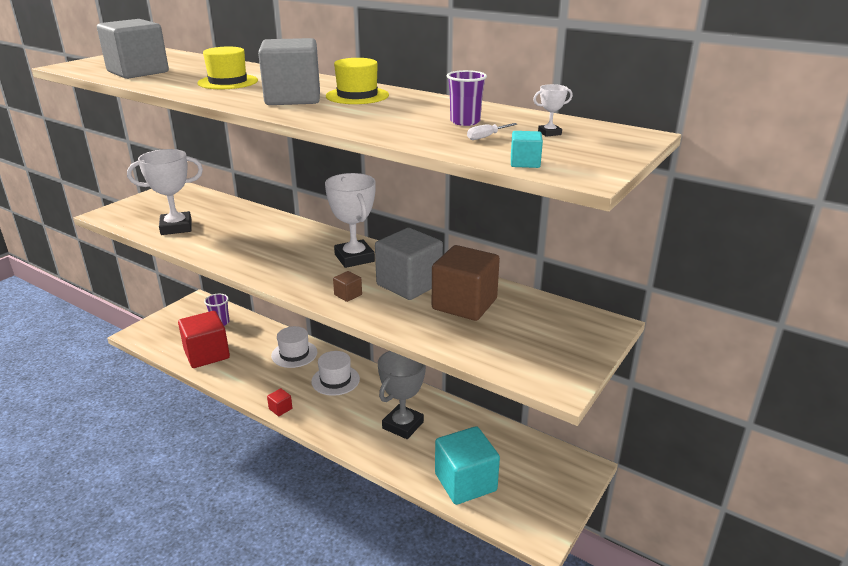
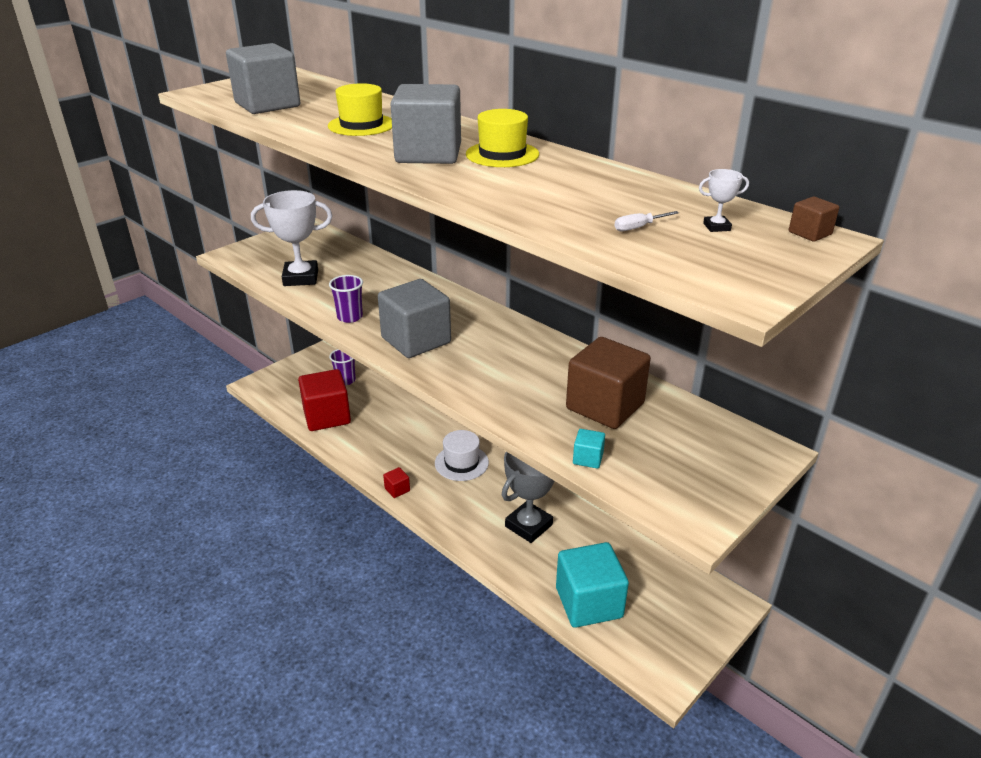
camera: 10 degrees right, 5 degrees up
white hat [271,326,317,368] -> none
white trophy [325,173,376,268] -> none
brown cube [333,271,362,302] -> brown cube moved to [789,197,839,242]
grey cube [375,228,443,300] -> grey cube moved to [378,279,451,358]
purple cup [447,70,487,126] -> purple cup moved to [329,275,363,323]
turquoise cube [511,131,543,168] -> turquoise cube moved to [573,429,605,469]

